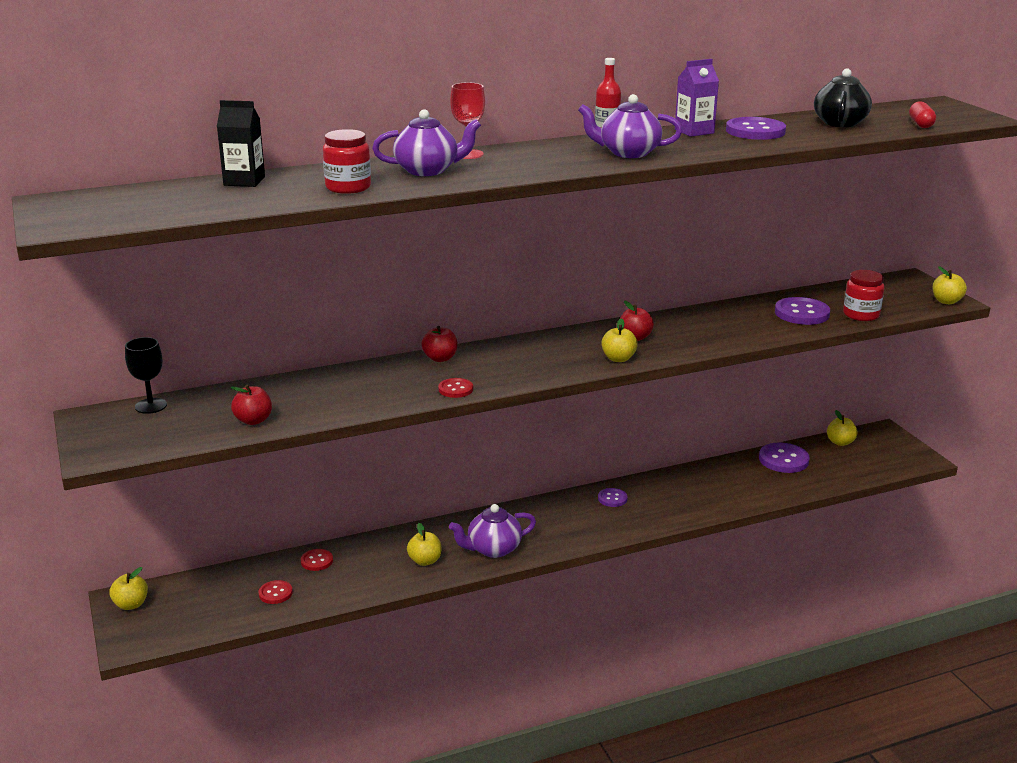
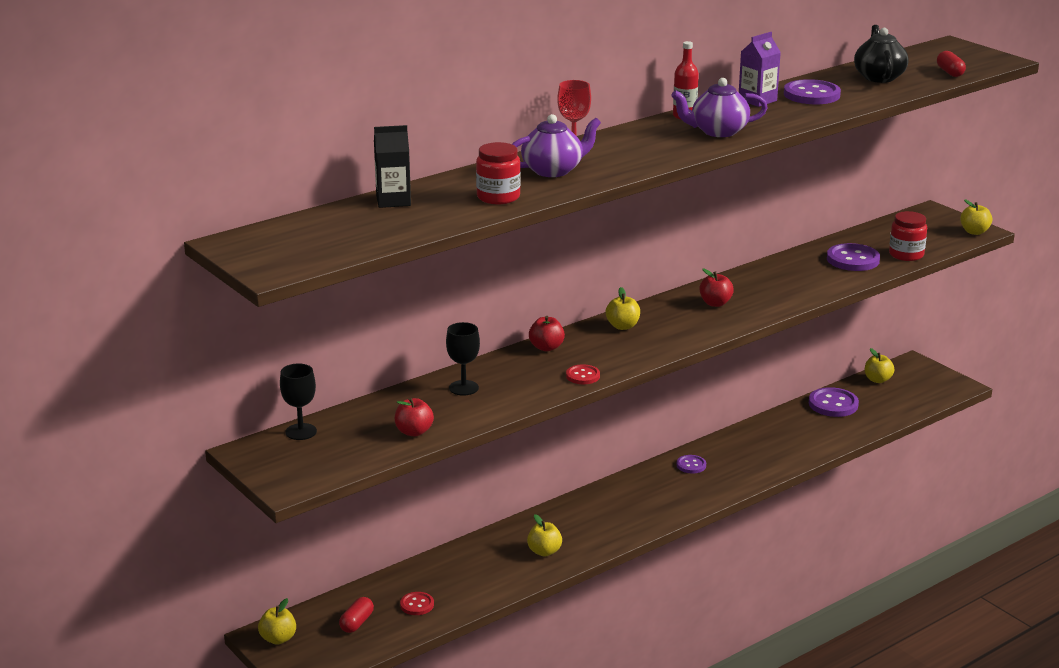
camera: 15 degrees left, 0 degrees up
red button [301,549,333,571] -> none
purple teapot [449,504,536,558] -> none
yellow apple [601,318,638,362] -> yellow apple moved to [606,287,640,330]
none -> red capsule [339,597,374,633]
none -> black goblet [446,322,480,396]

